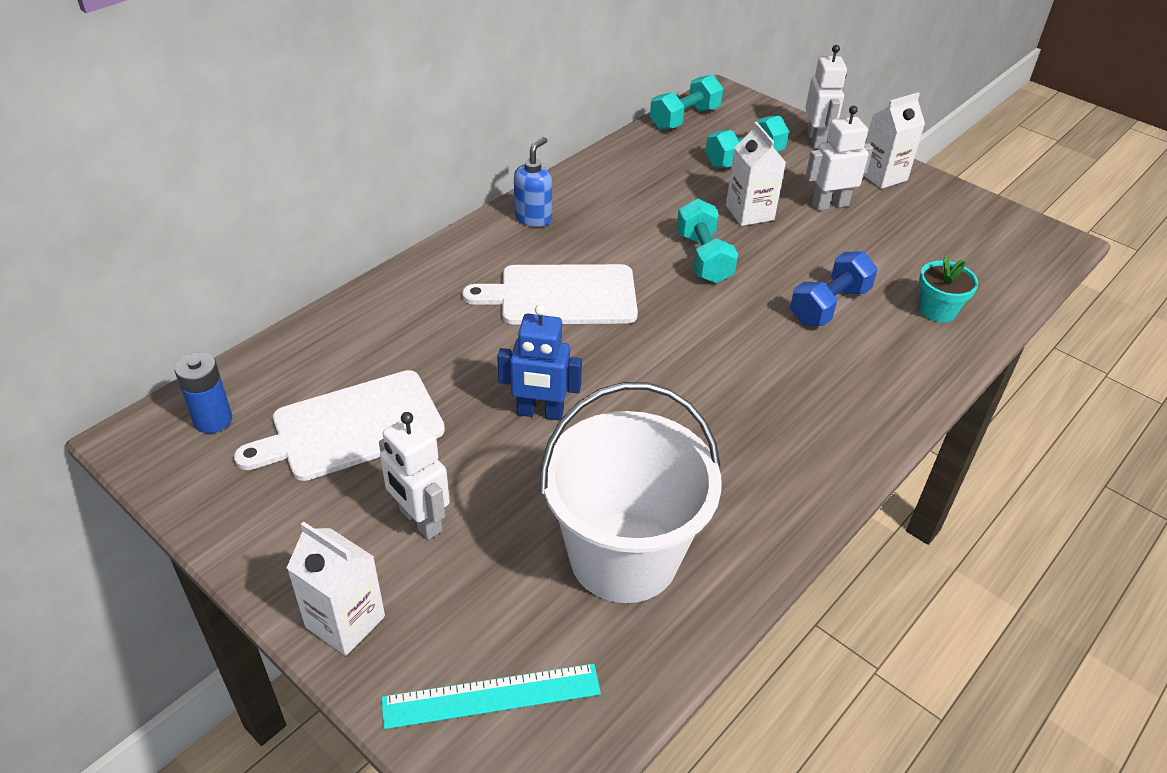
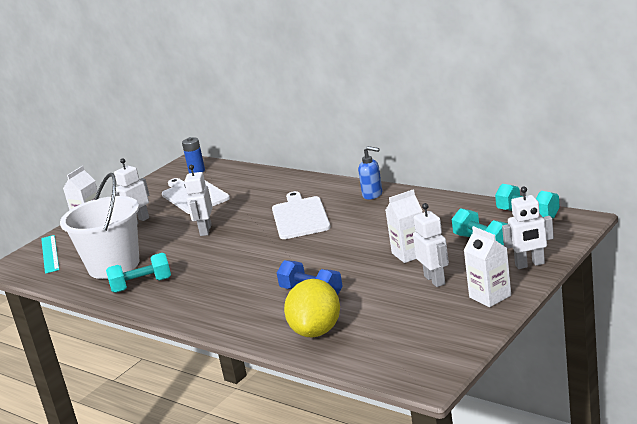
camera: 90 degrees right, 20 degrees down
blue robot [497,304,582,421] -> white robot [184,165,213,236]
turquoise dumbbell [677,199,738,283] -> turquoise dumbbell moved to [106,253,171,293]
turquoise flower pot [919,256,978,323] -> yellow lemon [284,279,340,338]

